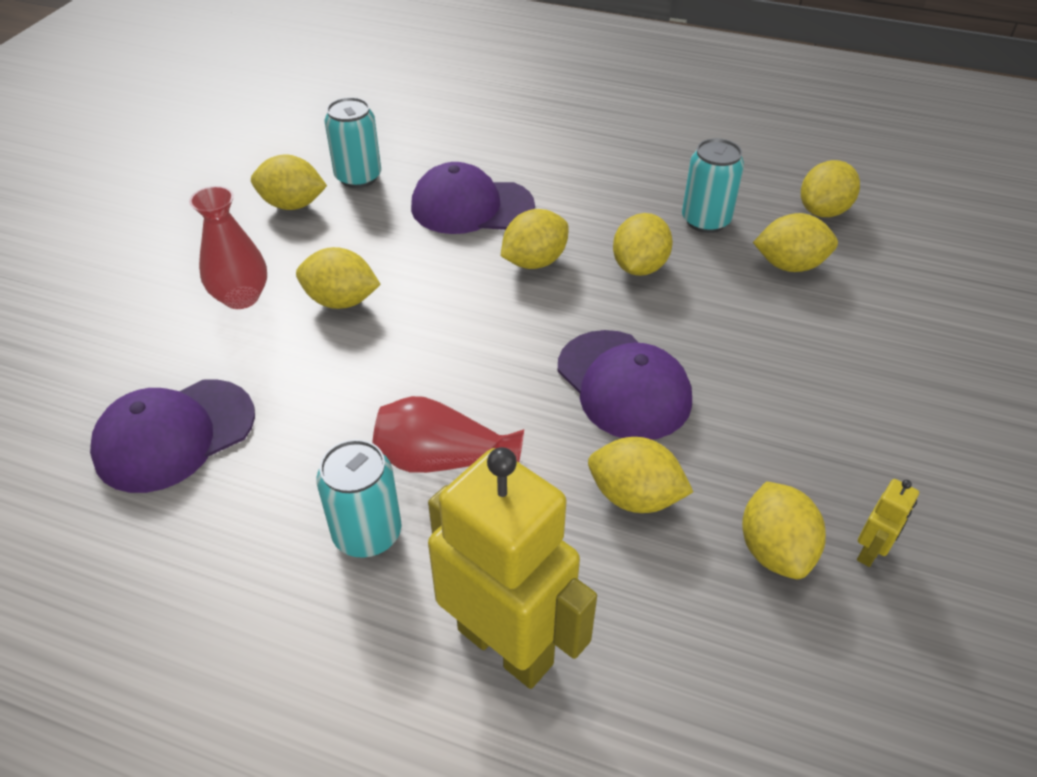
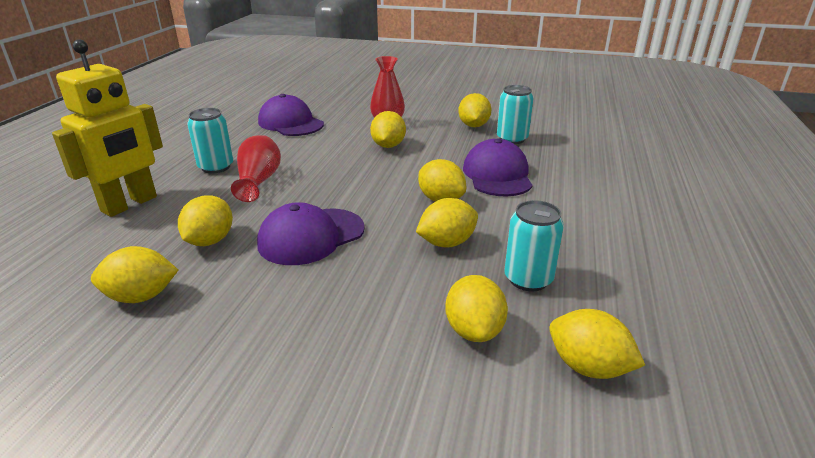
camera: 85 degrees right, 15 degrees down
yellow lemon [613,213,673,276] -> yellow lemon turned 45 degrees counterclockwise [416,198,478,248]
yellow robot [857,479,919,567] -> none

